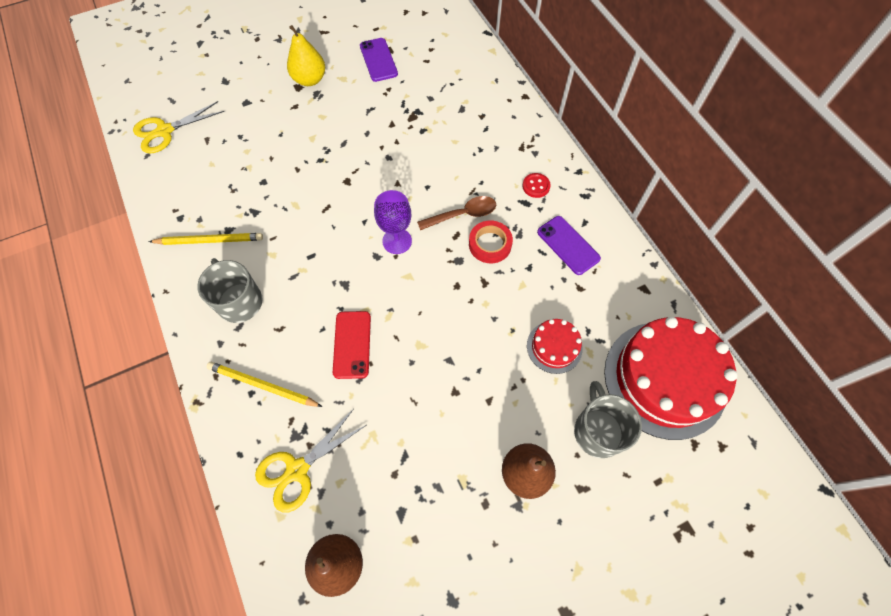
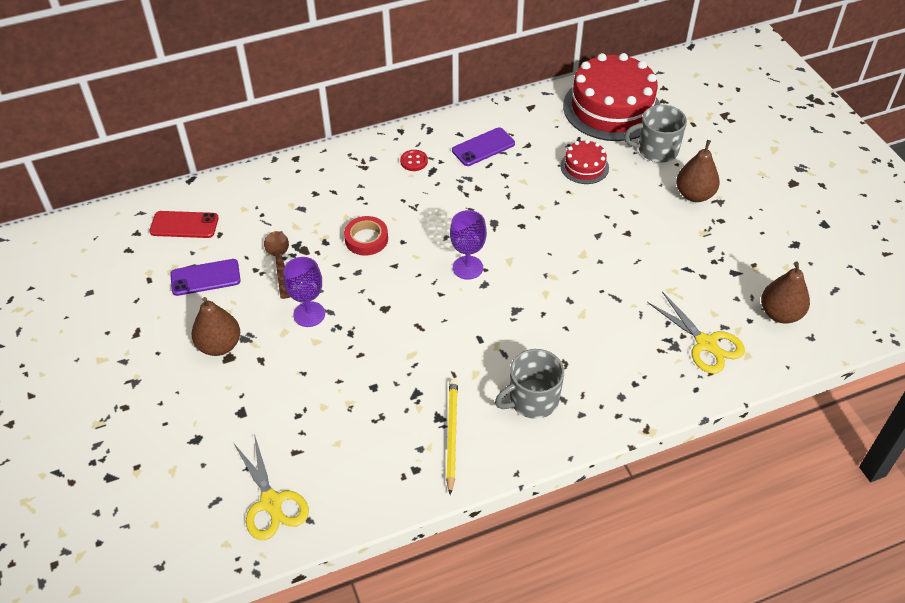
camera: 85 degrees left, 15 degrees down
yellow pencil [207,362,323,407] -> none
yellow pear [287,25,325,86] -> brown pear [192,297,240,356]
red phone [333,311,371,379] -> red phone moved to [149,211,219,238]
brown spoon [417,196,496,230] -> brown spoon moved to [264,231,290,299]
red tape [469,220,513,263] -> red tape moved to [344,216,388,256]
none -> purple goblet [283,257,325,327]

